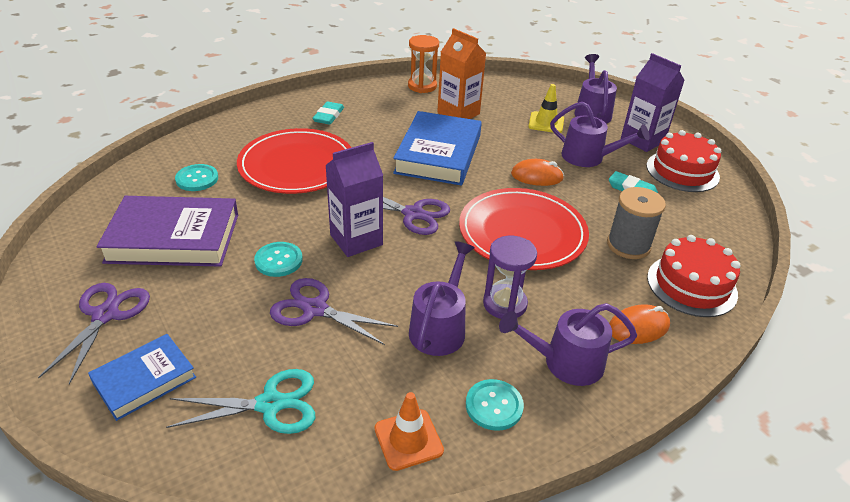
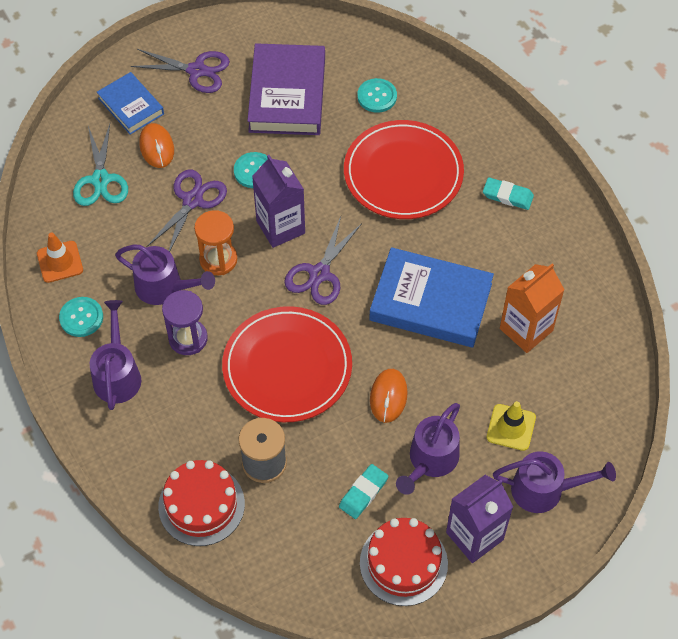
camera: 95 degrees right, 20 degrees up
orange hourglass [408,35,439,93] -> orange hourglass moved to [194,210,237,275]
orange mouse [609,304,670,344] -> orange mouse moved to [139,123,174,168]

